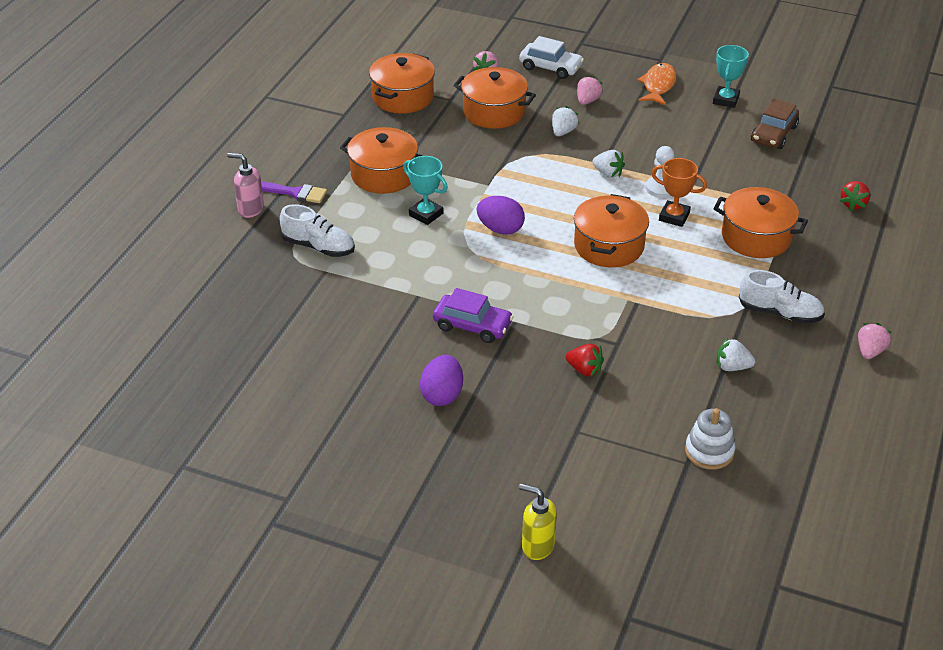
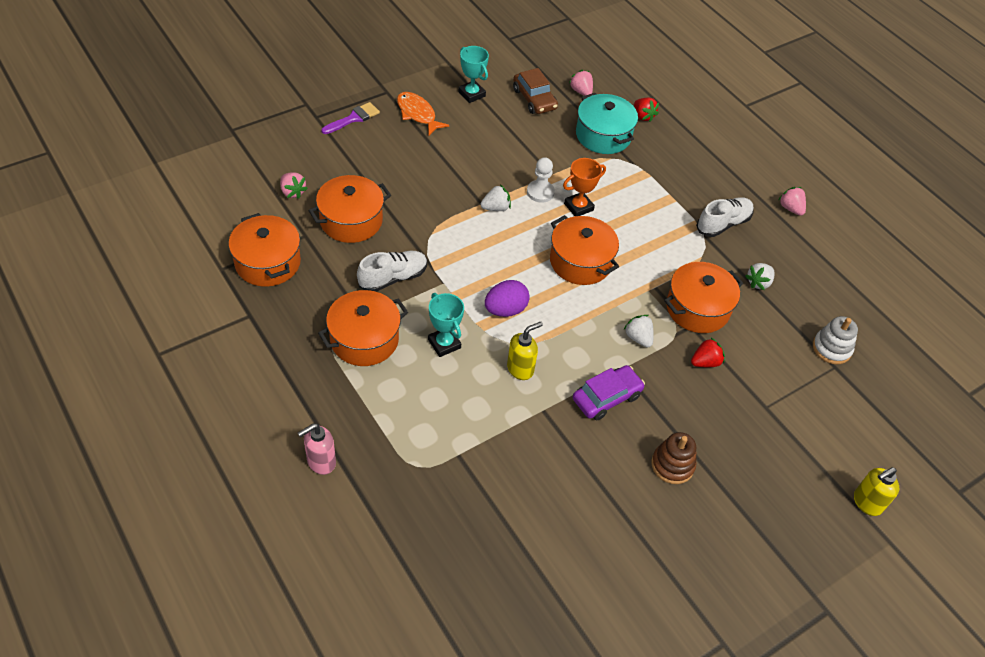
camera: 60 degrees left, 10 degrees up
purple brush [261,182,327,203] -> purple brush moved to [321,102,380,134]
white shoe [280,204,355,257] -> white shoe moved to [357,251,427,292]
turquoise trophy [403,156,448,225] -> turquoise trophy turned 75 degrees clockwise [428,293,464,357]
purple egg [420,355,463,406] -> brown stacking toy [651,432,697,484]
white car [519,36,584,79] -> none
white strawberry [552,106,579,136] -> white strawberry moved to [623,315,654,348]
pink strawberry [577,75,603,105] -> pink strawberry moved to [569,70,593,96]
orange pot [713,187,808,258] -> orange pot moved to [664,262,743,333]
none -> yellow soap dispenser [507,322,543,380]
none -> turquoise pot [576,93,638,154]

